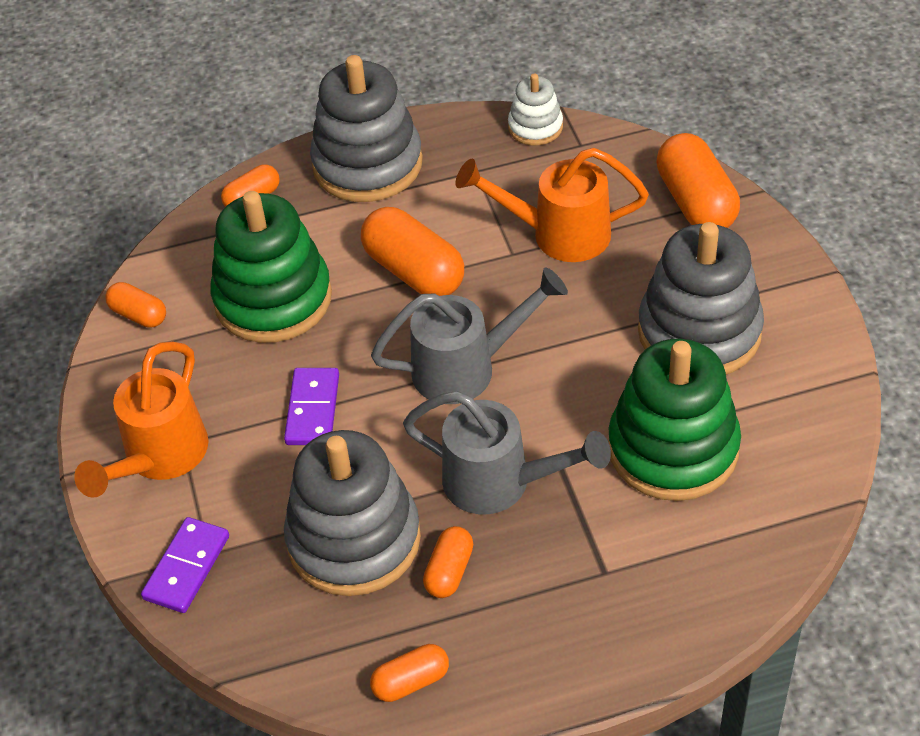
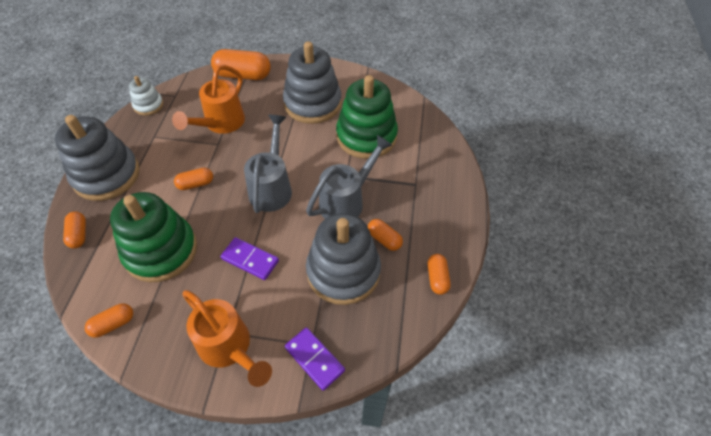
camera: 70 degrees left, 5 degrees up
orange capsule [361,207,464,296] -> orange capsule [174,168,213,190], size x0.55

